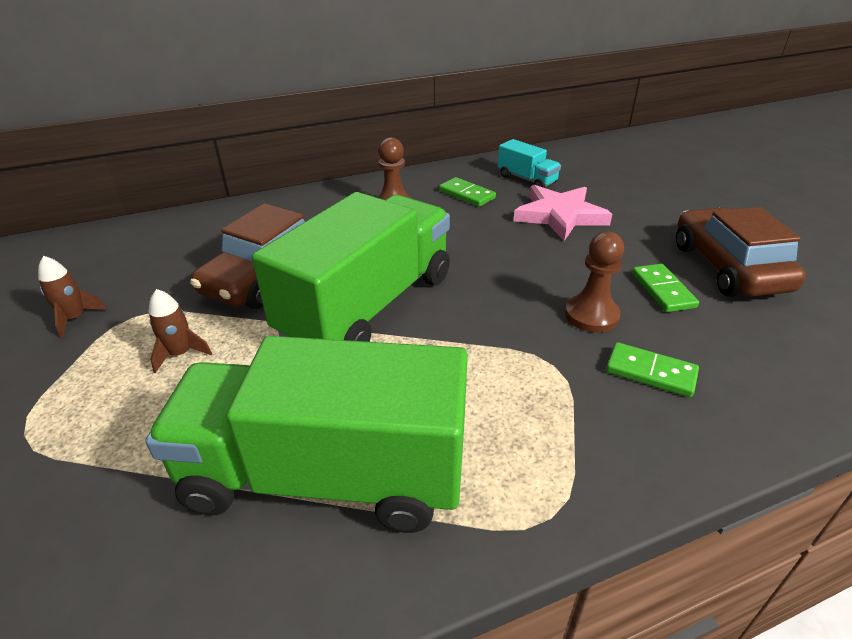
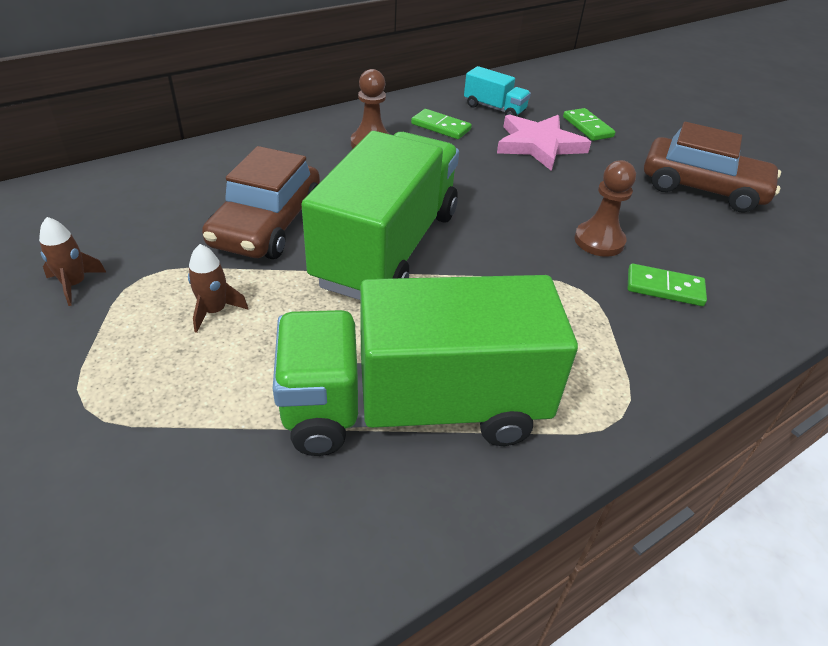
camera: 15 degrees left, 5 degrees up
green domino [632,264,699,312] -> green domino moved to [563,108,615,141]
brown car [676,207,806,297] -> brown car turned 135 degrees clockwise [644,122,781,213]

